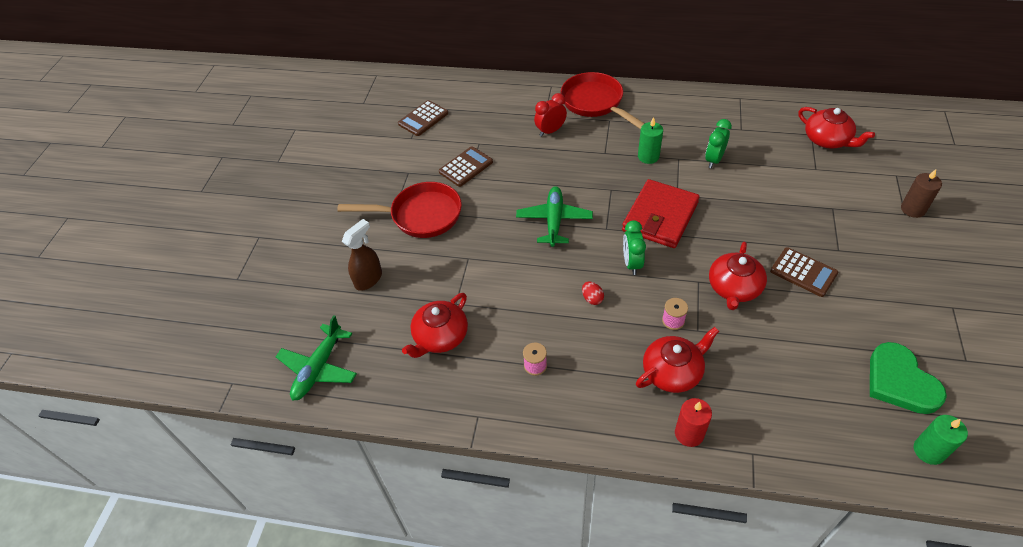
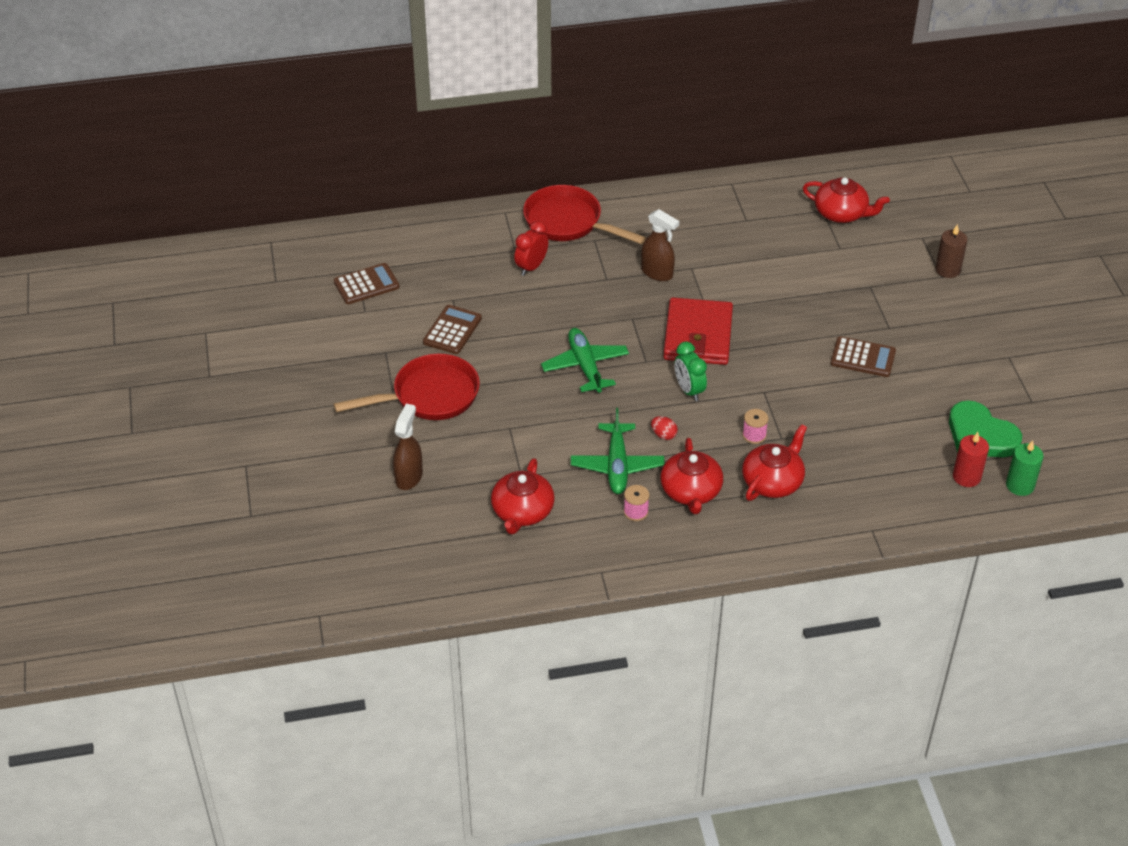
camera: 25 degrees left, 5 degrees down
green plane [276,315,357,401] -> green plane moved to [571,408,665,494]
brown calculator [398,100,448,136] -> brown calculator turned 135 degrees counterclockwise [334,263,400,304]
green candle [638,117,663,164] -> brown spray bottle [641,209,679,281]
red candle [675,398,712,447] -> red candle moved to [953,432,989,487]
green clock [705,119,732,168] -> none
red teapot [709,242,767,310] -> red teapot moved to [660,438,723,514]

